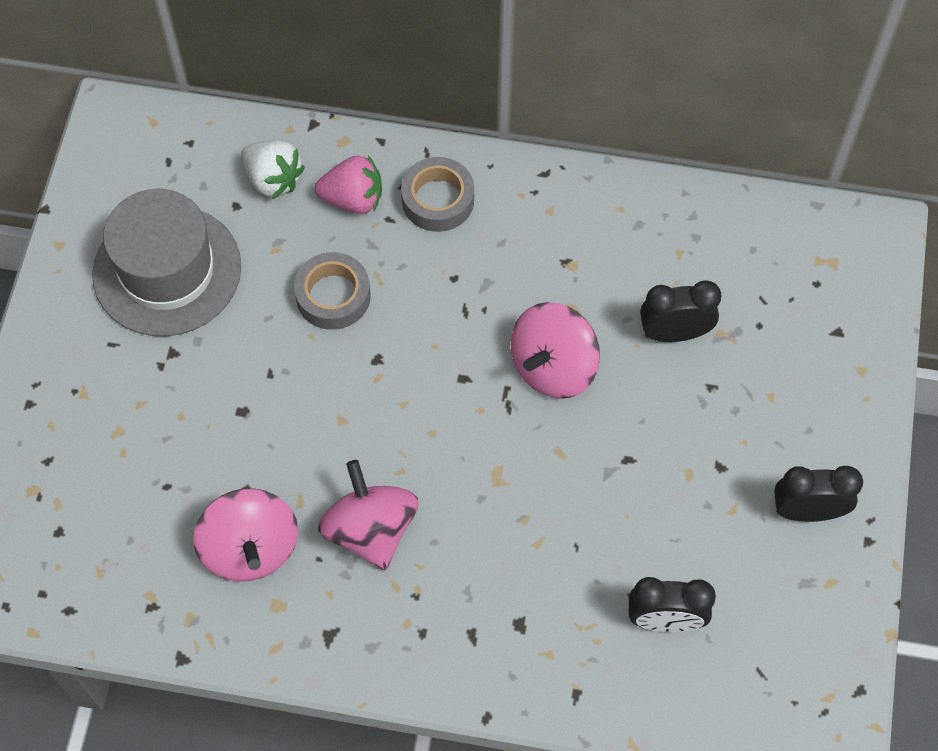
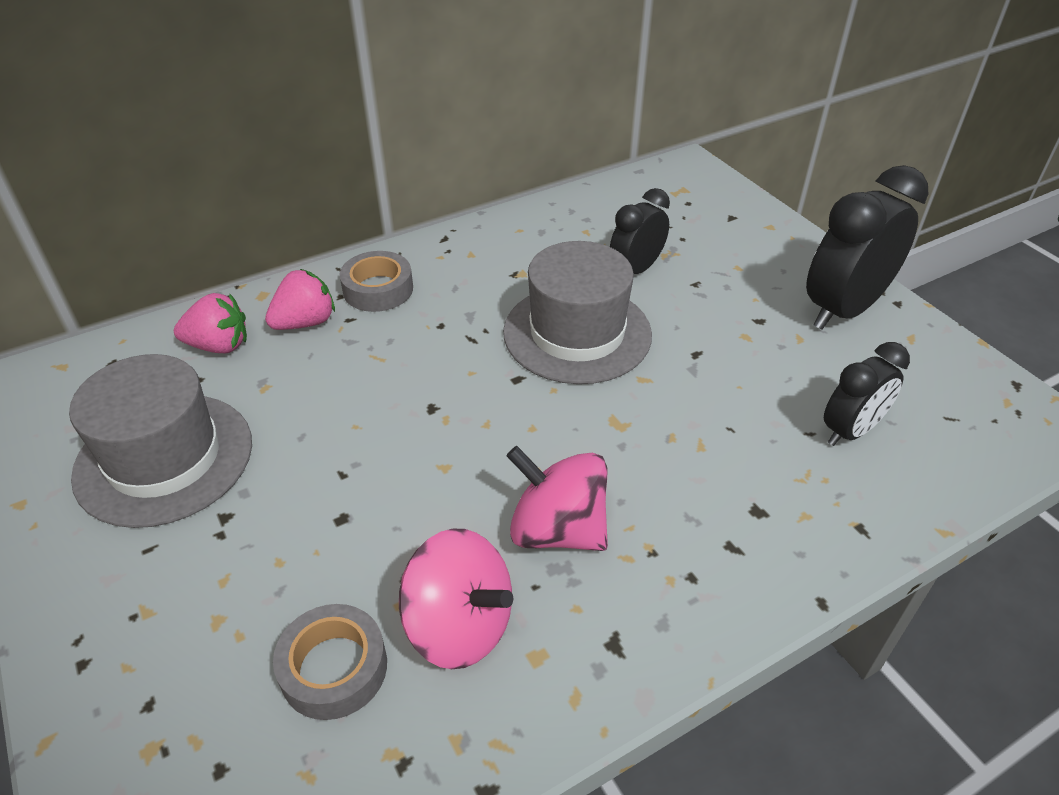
camera: 40 degrees left, 20 degrees down
white strawberry [241,141,305,199] -> pink strawberry [174,293,247,353]
grey tape [294,252,371,330] -> grey tape moved to [273,604,387,720]
pink spinning top [511,302,600,399] -> grey hat [503,241,652,384]
black clock [774,466,863,522] -> black clock [806,165,928,330], size x1.66

